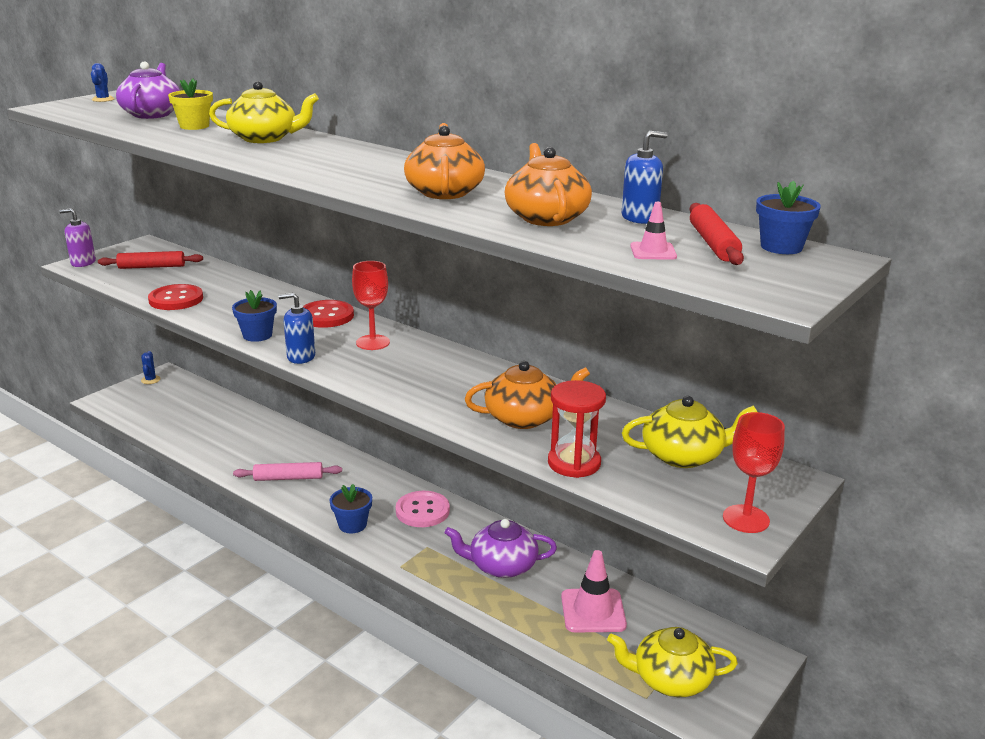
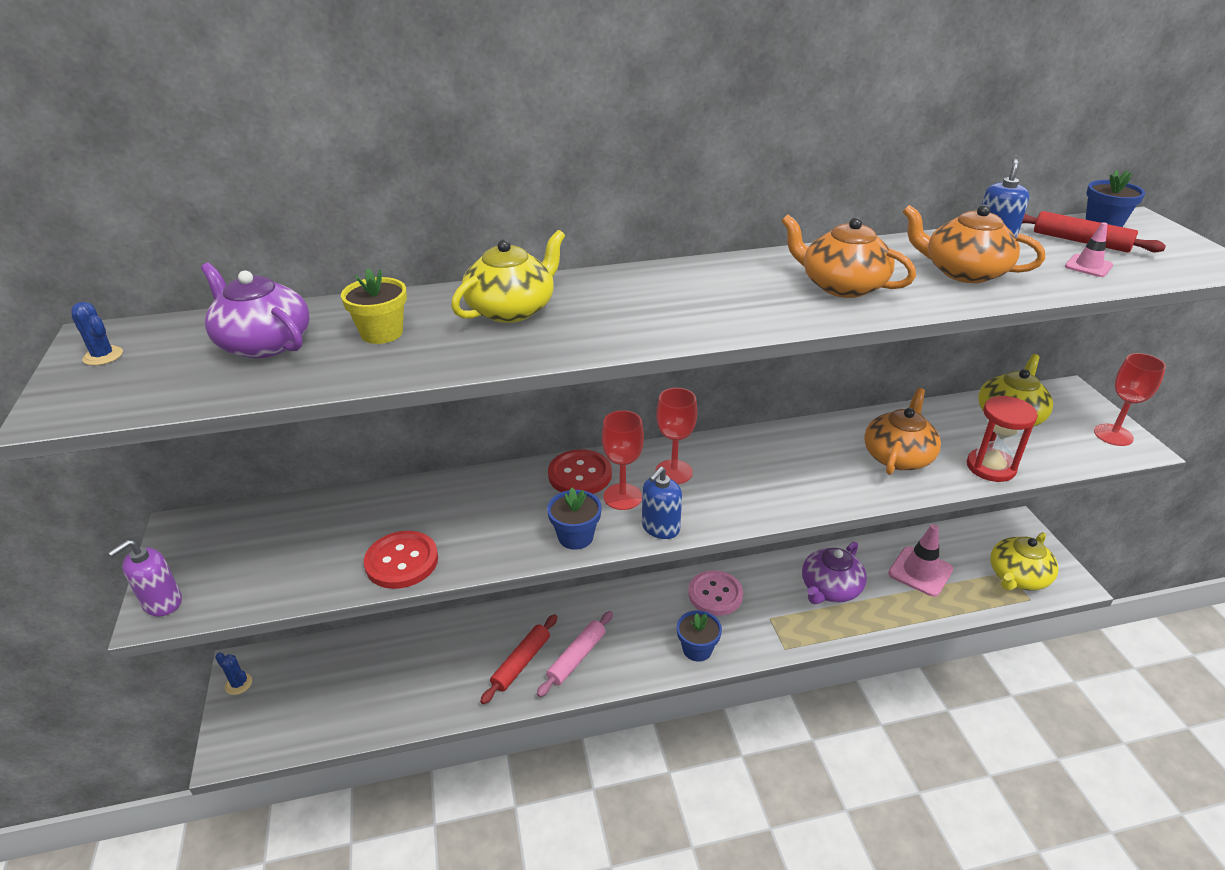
camera: 50 degrees left, 10 degrees up
red rolling pin [98,251,203,269] -> red rolling pin moved to [480,614,557,704]
none -> red goblet [602,410,644,510]

